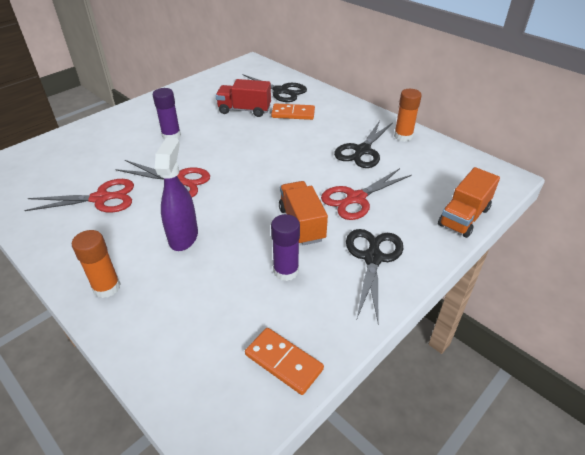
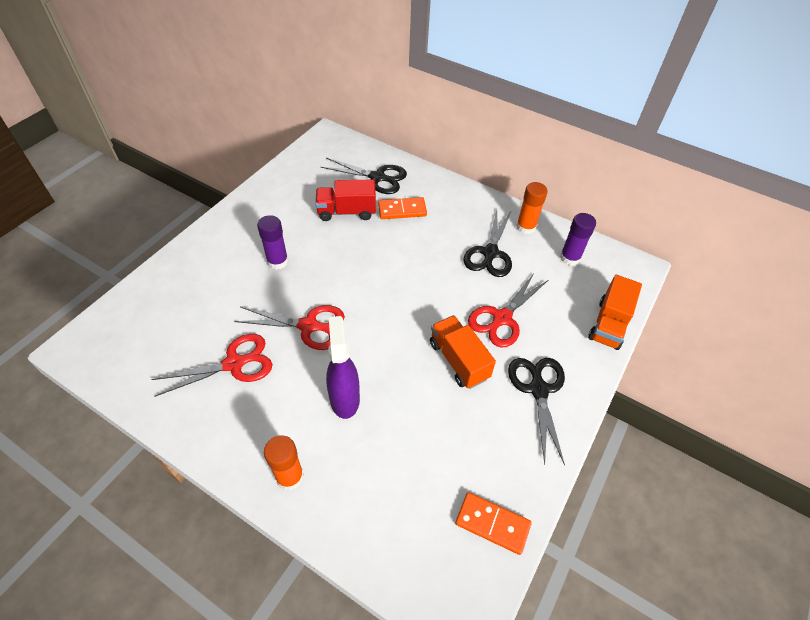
camera: 15 degrees left, 10 degrees up
purple glue stick [271,214,300,281] -> purple glue stick moved to [560,213,596,266]

